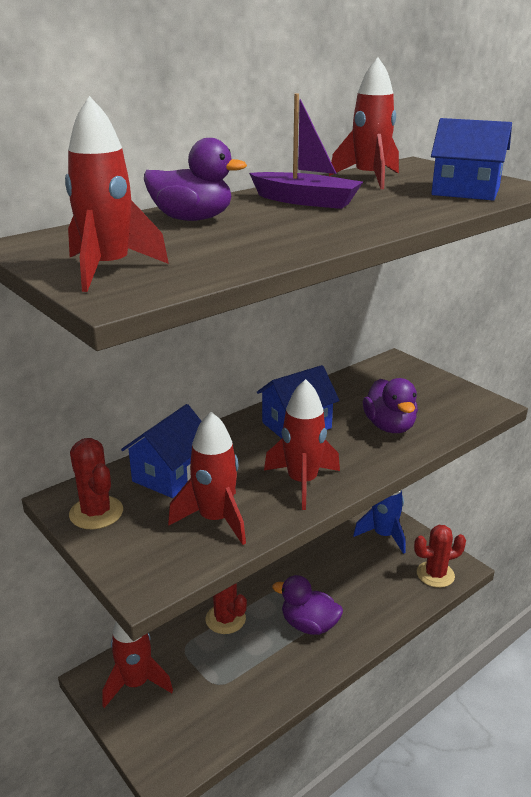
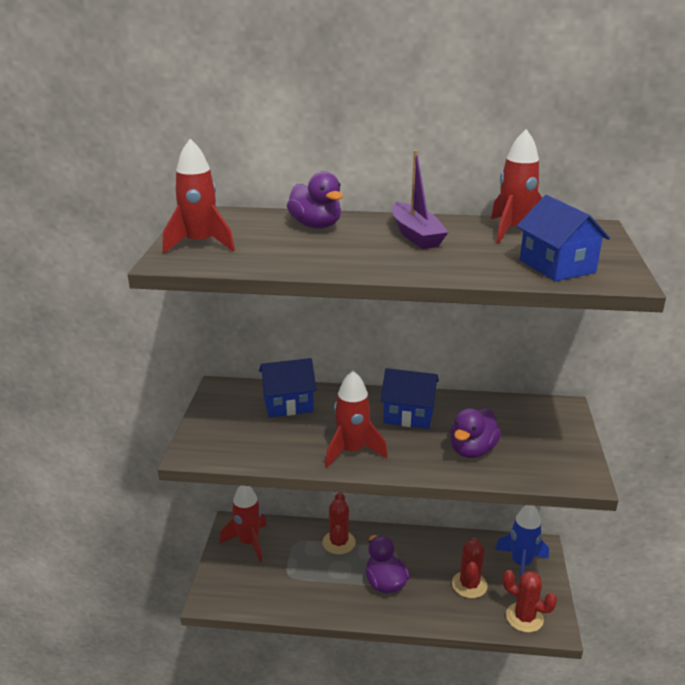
camera: 45 degrees right, 0 degrees up
red cactus [69,438,123,529] -> red cactus moved to [452,537,488,598]
red rocket [168,412,246,545] -> none

